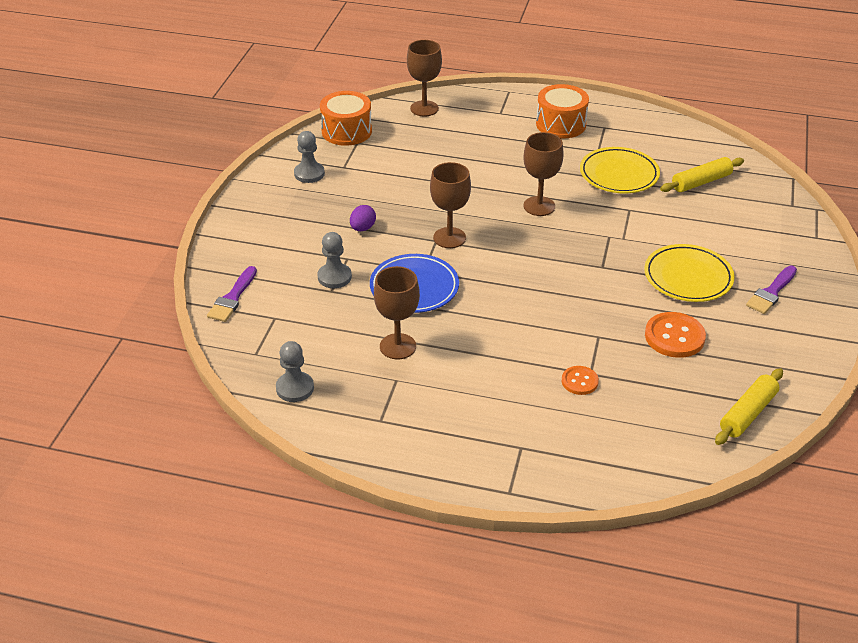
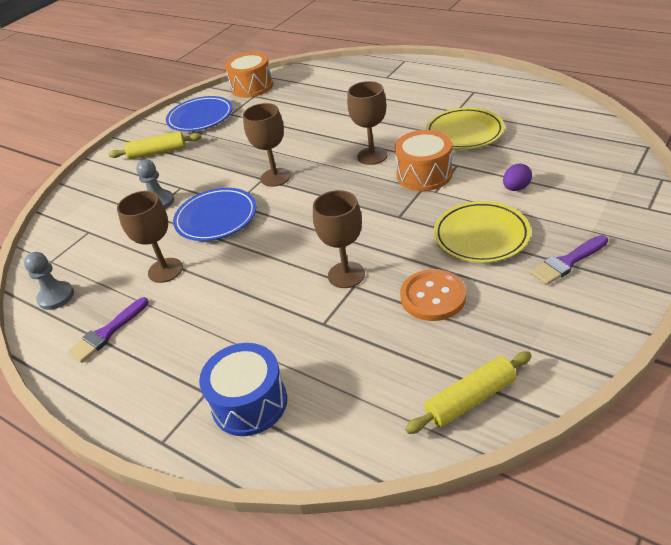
camera: 25 degrees right, 0 degrees up
purple brush [207,266,257,322] -> purple brush moved to [67,297,149,363]
grey pawn [294,131,325,183] -> blue plate [166,96,233,132]
purple egg [350,205,376,231] -> purple egg moved to [503,163,532,191]
brown goblet [407,40,442,116] -> brown goblet moved to [313,190,365,288]
orange drum [536,84,589,139] -> orange drum moved to [394,130,452,191]
orange button [562,366,599,395] -> none
yellow rolling pin [660,157,744,192] -> yellow rolling pin moved to [109,131,201,160]
none -> blue drum [199,343,287,436]

